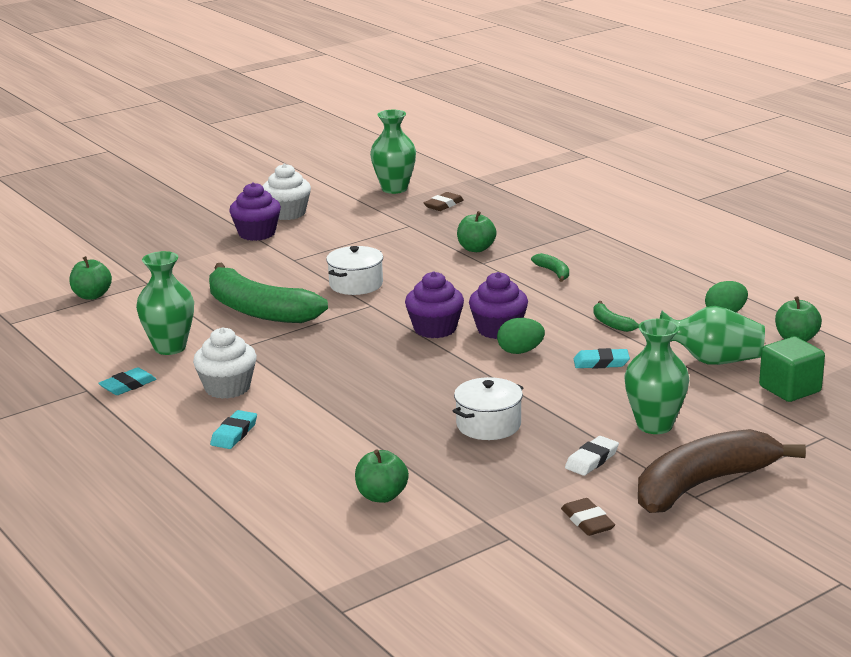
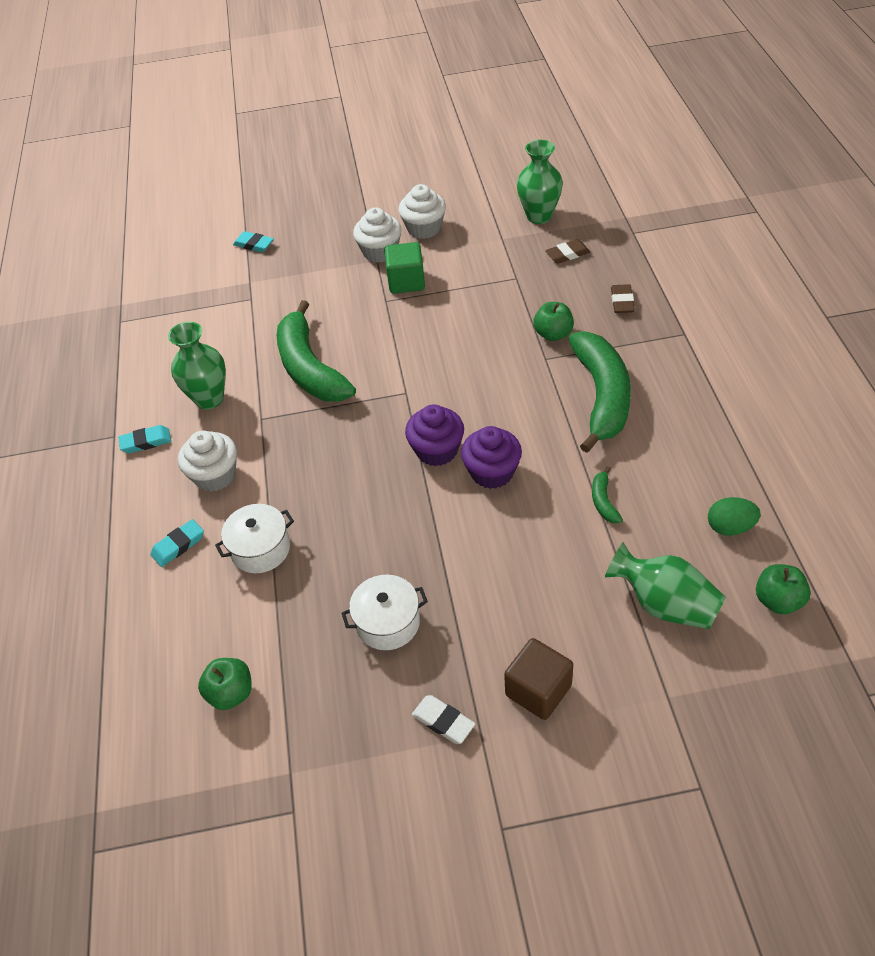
camera: 30 degrees right, 25 degrees up
green apple [70,256,112,300] -> none
purple cupcake [229,182,281,241] -> white cupcake [353,207,401,263]
white pot [326,246,383,295] -> white pot moved to [215,504,294,573]
green egg [497,318,545,354] -> none
green banana [531,253,569,282] -> green banana [568,331,631,453], size x2.46
brown eraser [561,498,615,536] -> brown eraser moved to [611,284,635,313]
white eraser [565,436,619,476] -> white eraser turned 60 degrees clockwise [412,695,475,744]
turquoise eraser [574,348,630,369] -> turquoise eraser moved to [233,231,274,252]
green vase [624,319,689,434] -> brown cube [504,638,573,720]
brown banana [638,429,806,513] -> none
green cube [759,337,825,402] -> green cube moved to [385,242,425,294]

